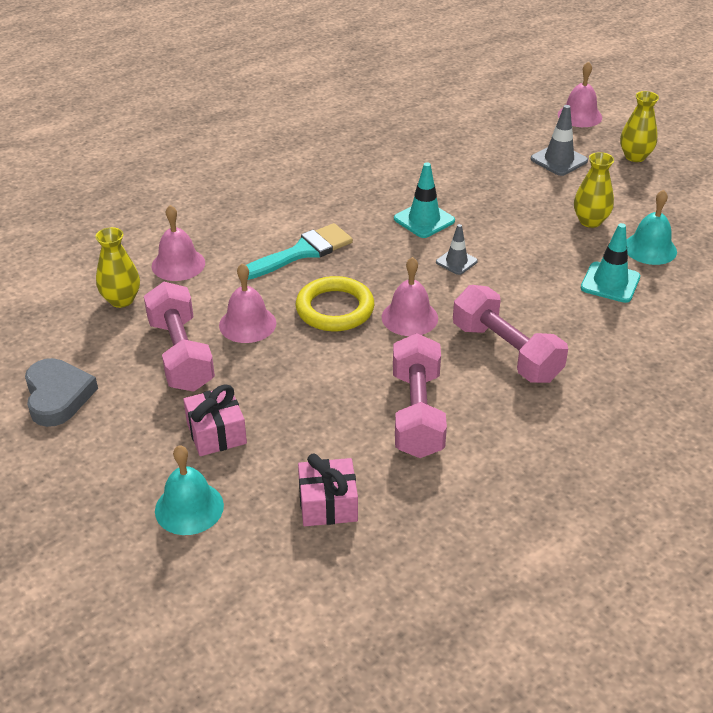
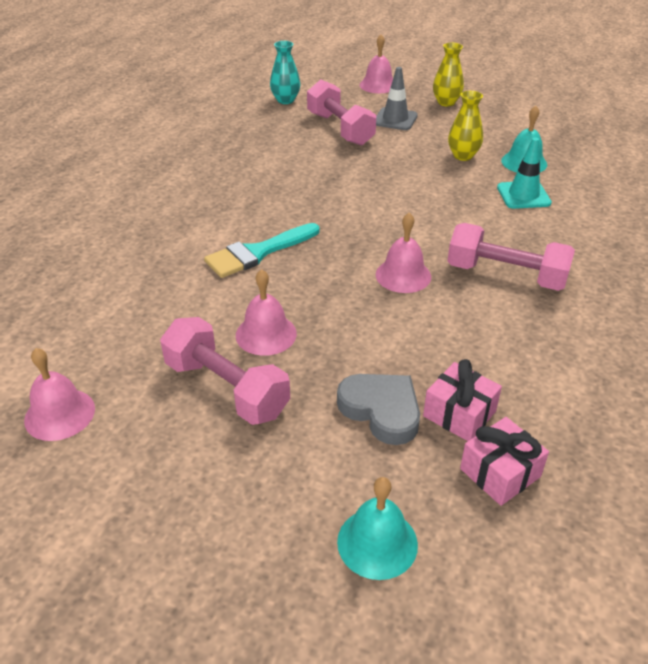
camera: 30 degrees left, 0 degrees up
grey heart [25,358,98,427] -> grey heart moved to [337,374,420,445]
yellow vase [95,227,140,308] -> none
pink bell [152,205,205,281] -> pink bell moved to [24,348,95,441]
pink gift [183,385,247,456] -> pink gift moved to [423,359,502,441]
turquoise brush [246,223,353,280] -> turquoise brush turned 150 degrees counterclockwise [204,223,319,278]
yellow ring [296,276,374,331] -> none
pink dumbbell [393,333,447,458] -> pink dumbbell moved to [307,80,376,146]
turquoise traffic cone [394,162,455,238] -> none
grey traffic cone [436,224,478,275] -> none
none -> turquoise vase [270,41,300,104]

